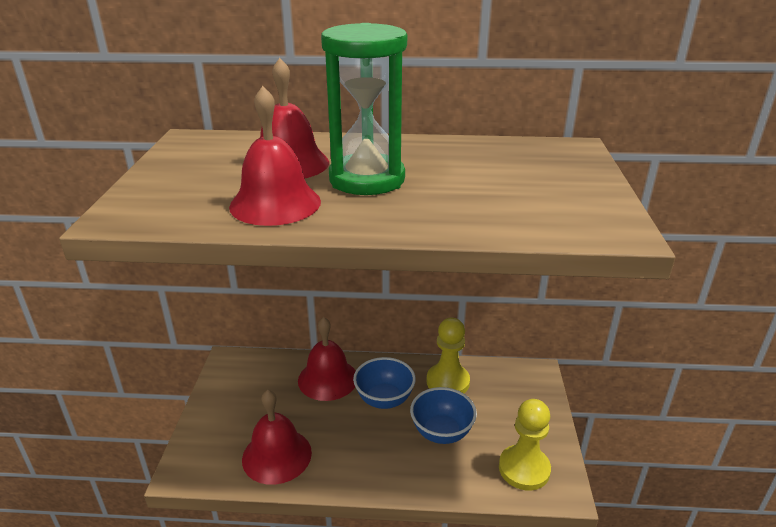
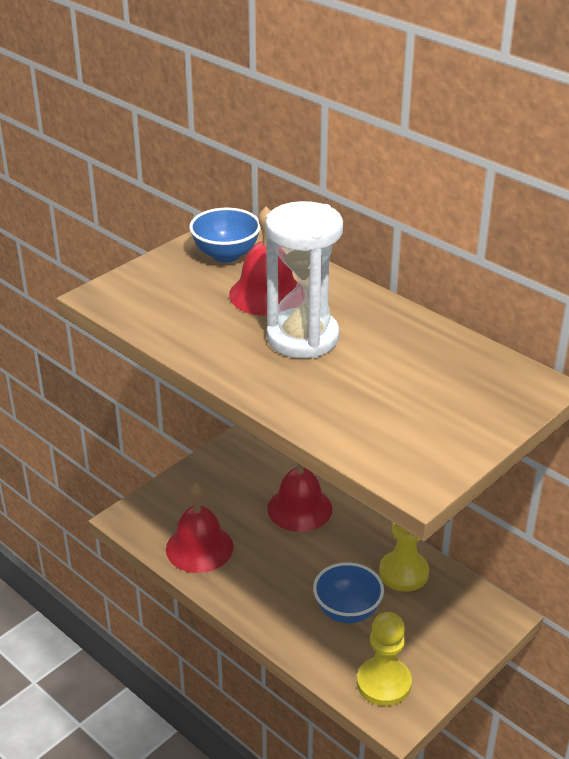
camera: 40 degrees right, 5 degrees up
red bell [229,86,321,226] -> none
green hourglass [321,23,407,195] -> white hourglass [265,201,343,359]
blue bowl [353,357,416,409] -> blue bowl moved to [189,208,261,263]

